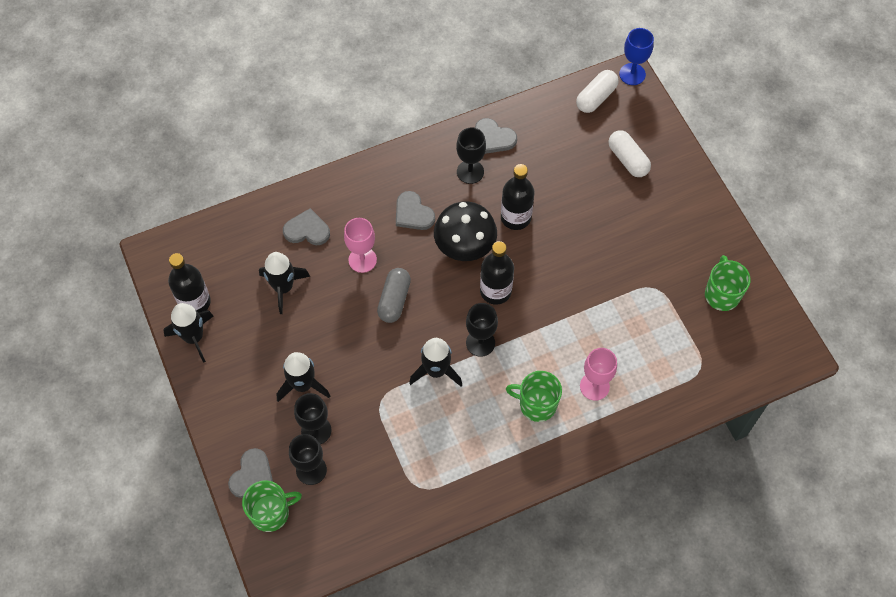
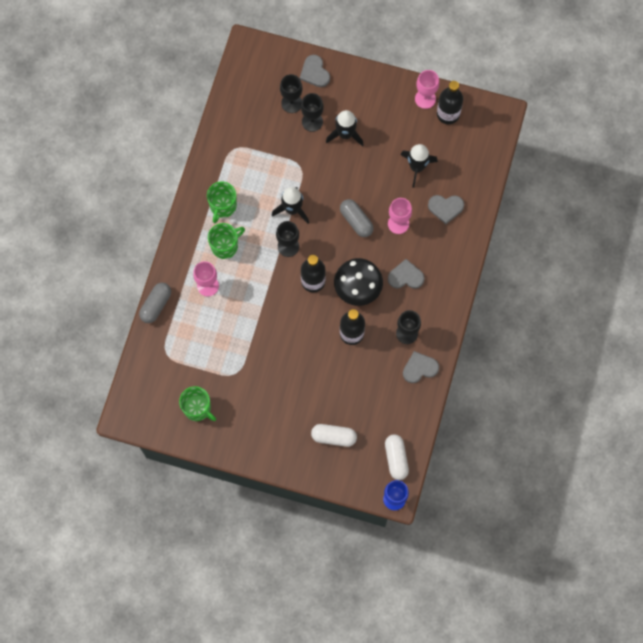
camera: 130 degrees right, 10 degrees up
black rocket [163,303,213,363] -> pink goblet [415,70,439,109]
green mug [242,480,302,532] -> green mug moved to [207,181,237,223]
grey heart [283,208,330,245] -> grey heart turned 45 degrees clockwise [428,195,464,224]
none -> grey capsule [139,282,171,323]

